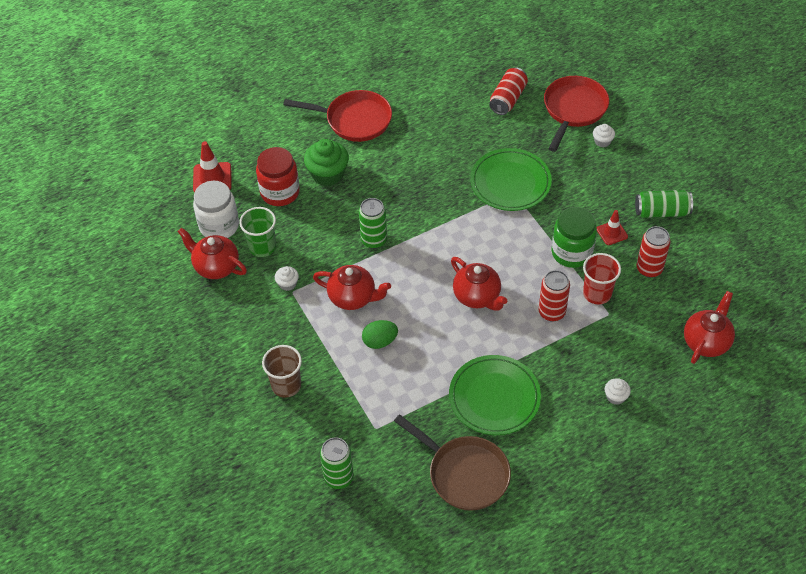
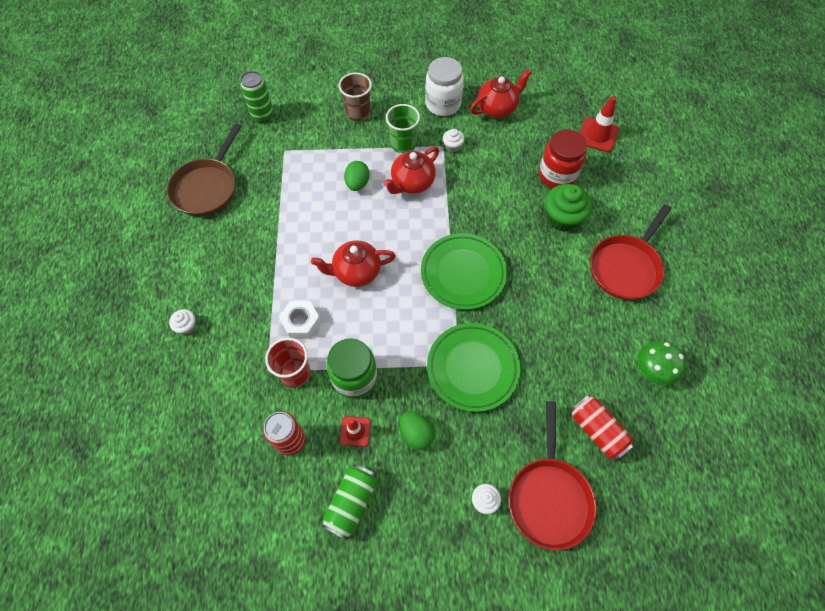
camera: 115 degrees right, 10 degrees up
white jar [193,181,239,238] -> white jar moved to [425,57,464,116]
green cup [239,207,276,257] -> green cup moved to [386,104,420,153]
green can [359,198,387,249] -> none
brown pan [394,414,511,511] -> brown pan turned 45 degrees counterclockwise [167,123,242,216]
green plate [449,355,541,435] -> green plate moved to [421,233,507,310]
red can [539,270,570,322] -> white nut [279,301,321,339]
red pan [544,76,609,152] -> red pan turned 45 degrees clockwise [509,401,597,550]
red teapot [684,291,735,364] -> none
none -> green egg [399,411,434,450]
none -> green mushroom [638,341,686,385]

